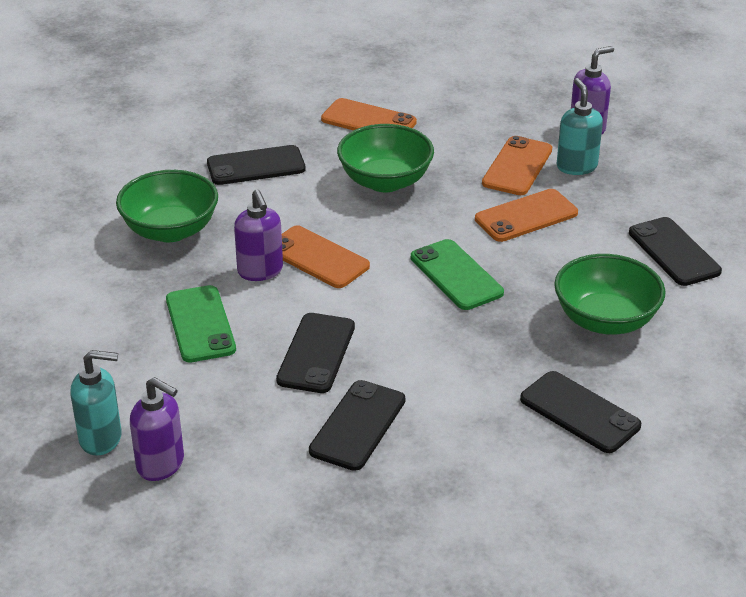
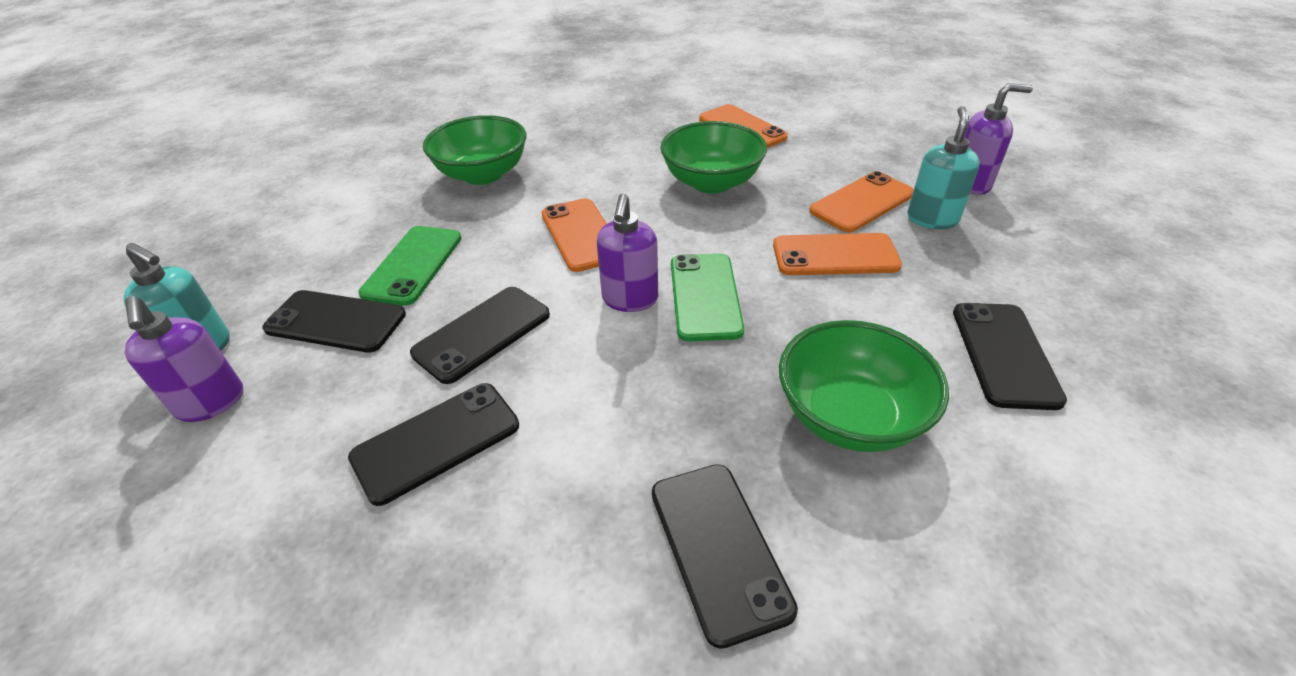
camera: 30 degrees right, 5 degrees up
black phone [207,145,306,185] -> black phone moved to [262,290,406,353]
purple soap dispenser [234,189,283,281] -> purple soap dispenser moved to [597,193,658,312]

